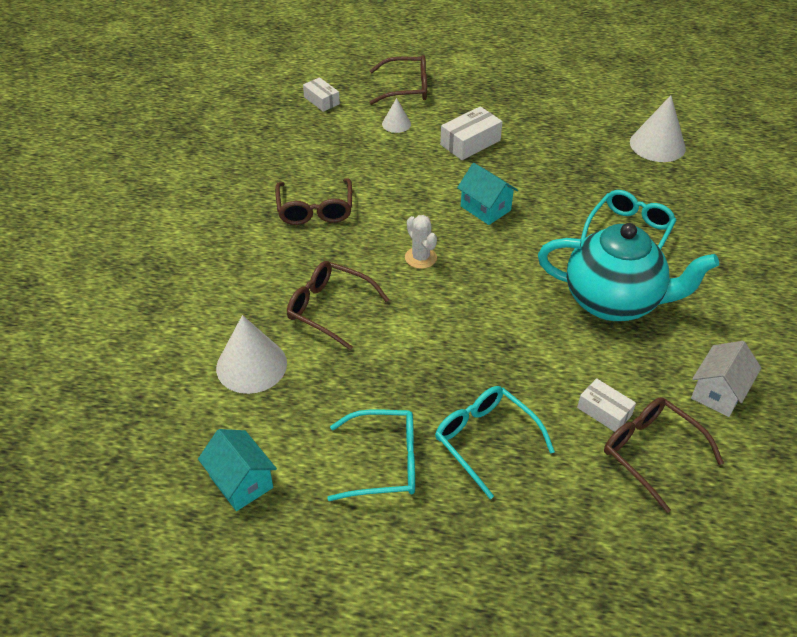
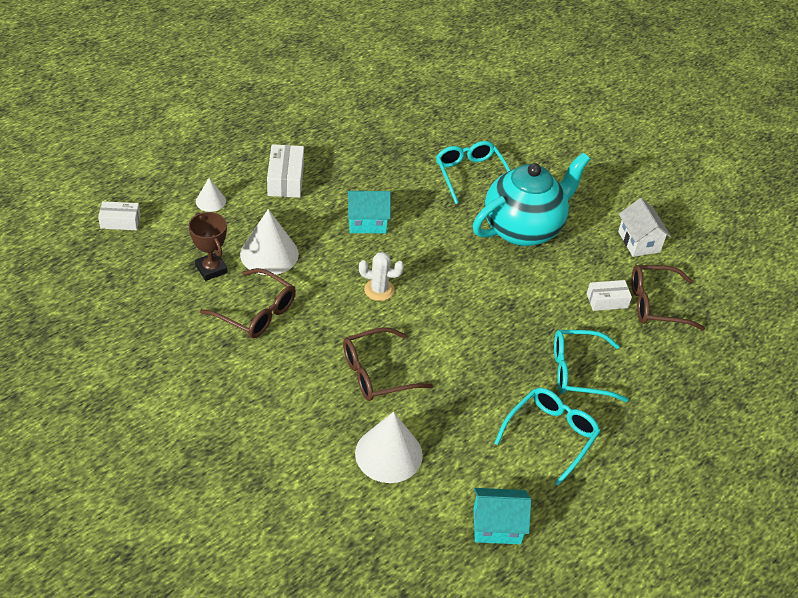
camera: 55 degrees left, 0 degrees up
brown glasses [369,55,427,105] -> none
white cone [630,95,686,162] -> white cone moved to [240,209,299,275]
none -> brown trophy [189,212,228,281]

